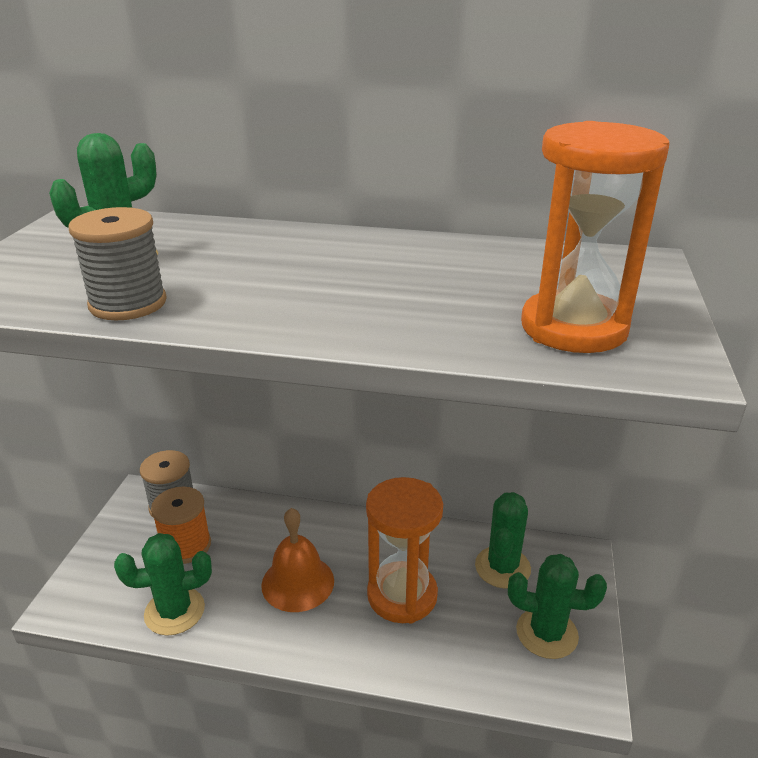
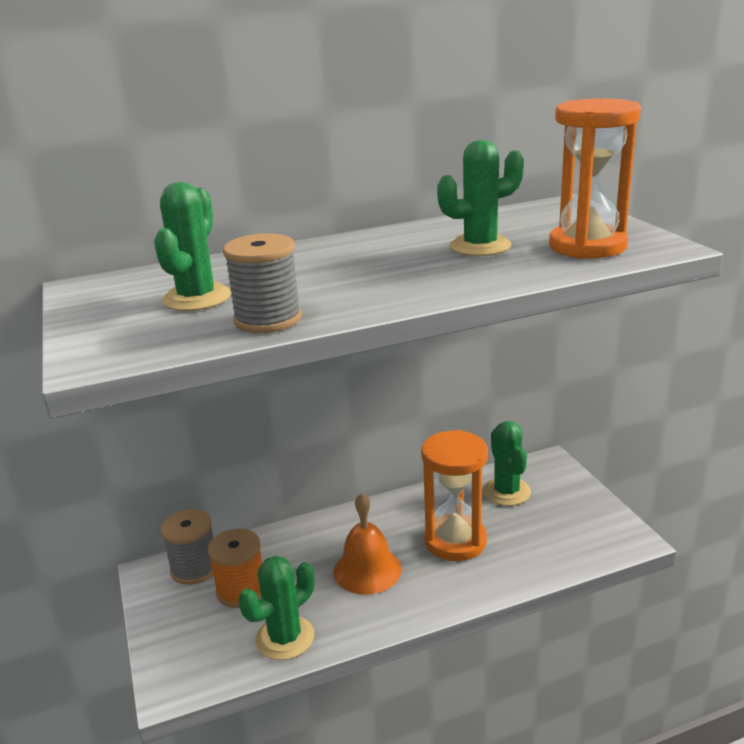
camera: 30 degrees left, 5 degrees down
green cactus [508,554,607,659] -> green cactus moved to [437,140,524,256]

